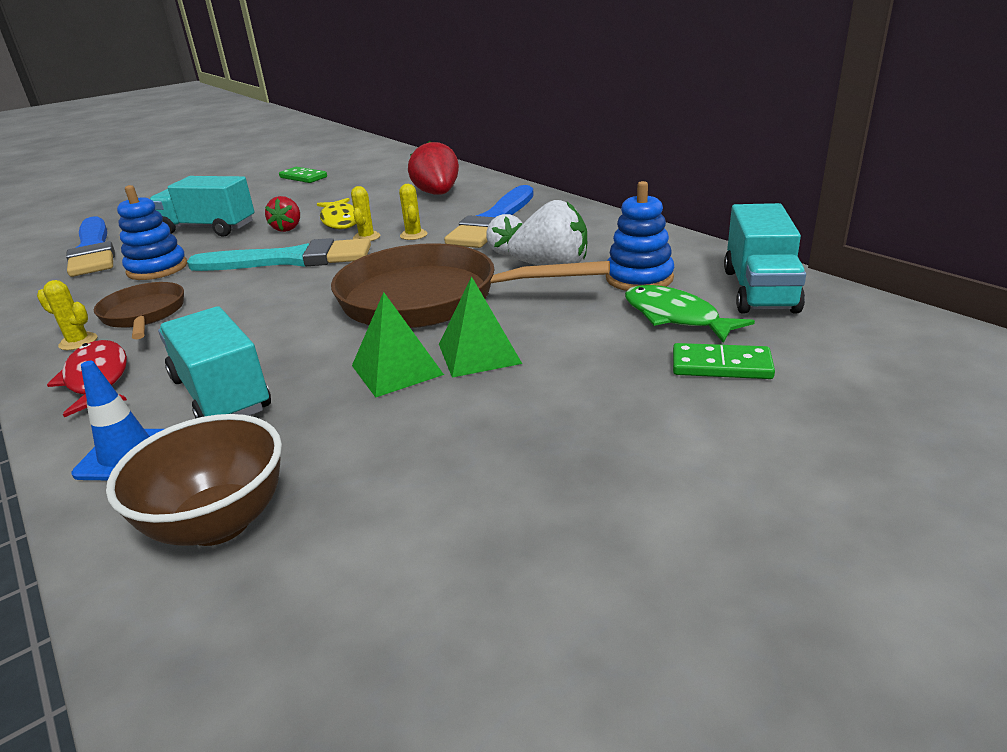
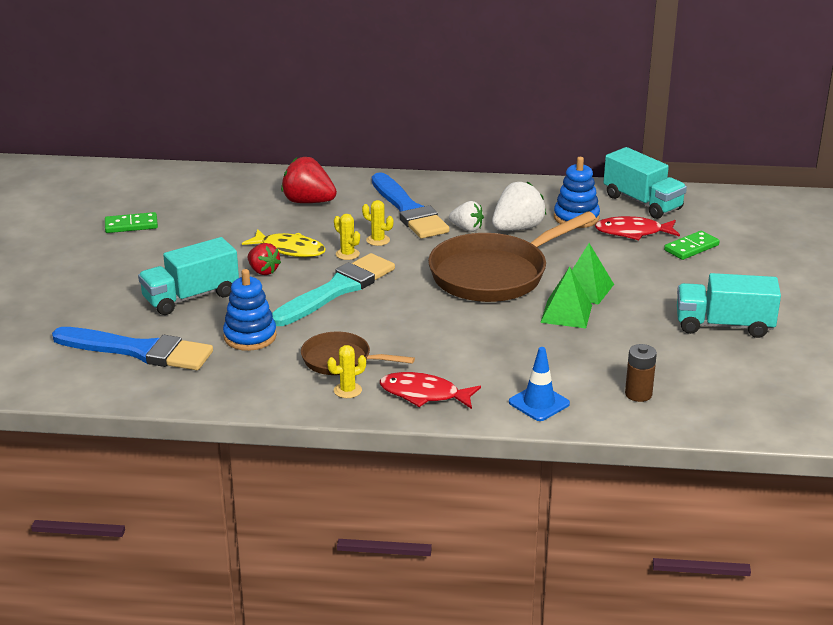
camera: 50 degrees left, 0 degrees up
brown bowl [106,414,282,546] -> brown battery [625,344,657,402]
turquoise truck [158,306,271,419] -> turquoise truck moved to [677,273,781,338]
green fish [625,285,755,343] -> red fish [595,216,680,240]

